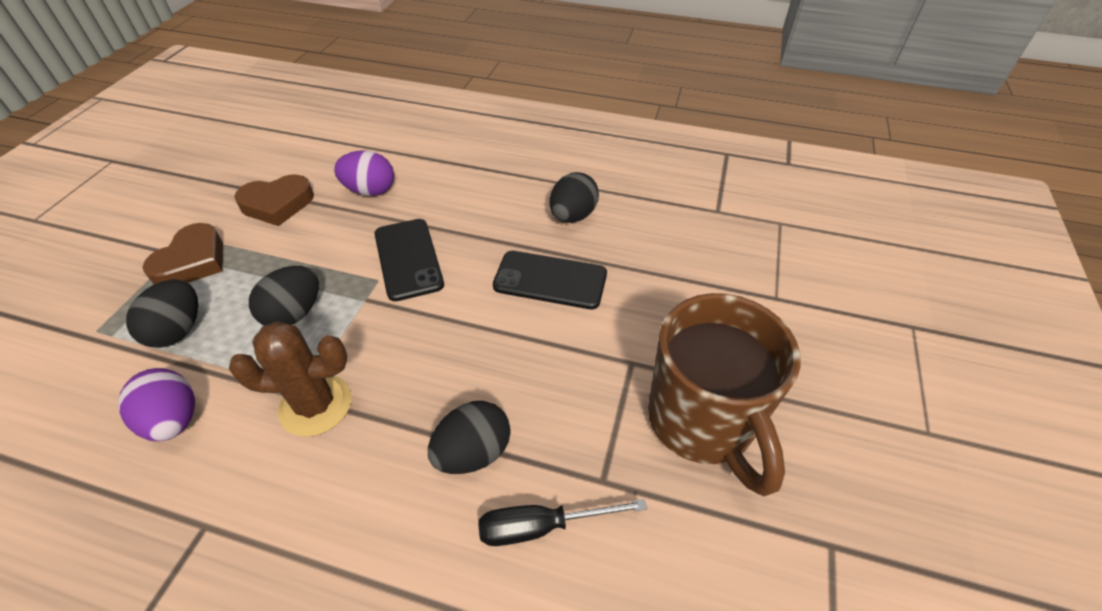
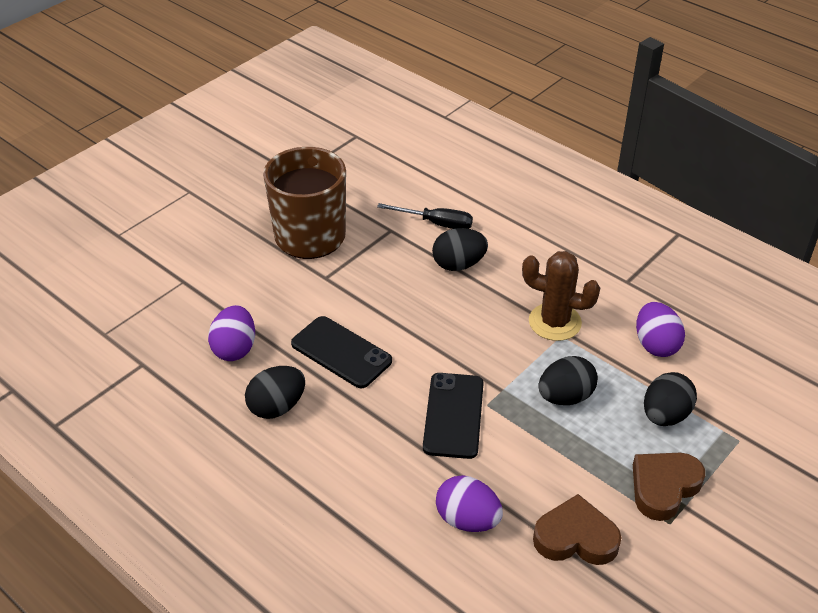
camera: 155 degrees left, 5 degrees down
none -> purple egg [208,305,255,361]

